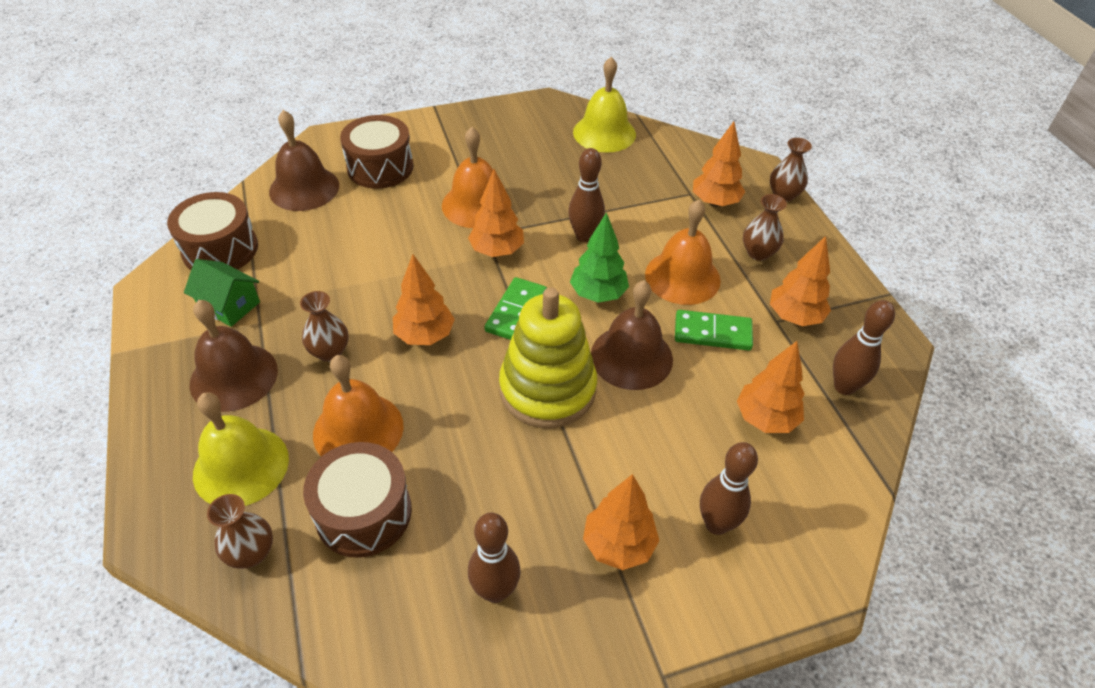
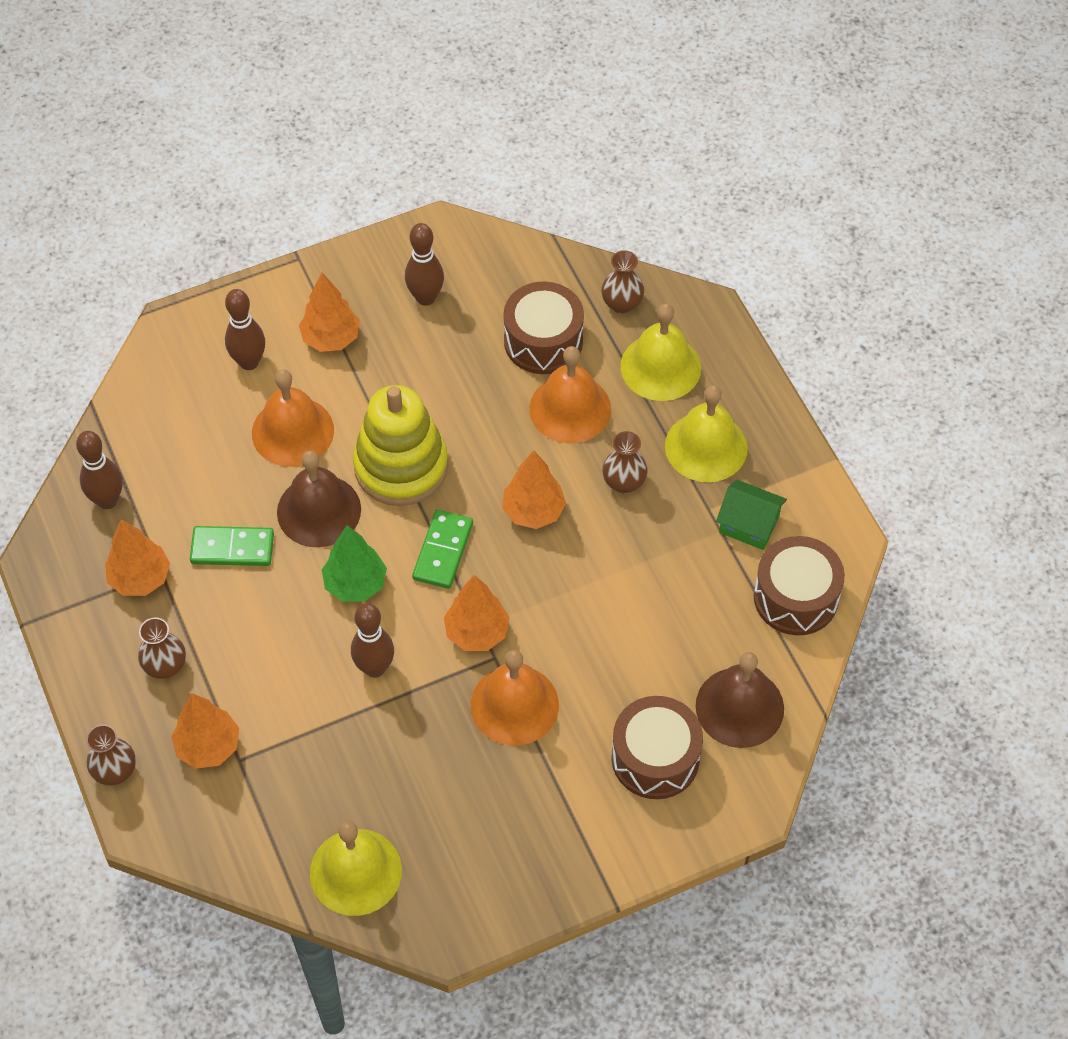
camera: 175 degrees right, 10 degrees up
brown bell [190,300,278,412] -> yellow bell [665,385,748,482]
orange bell [645,200,721,305] -> orange bell moved to [252,369,334,467]
orange tree [737,341,805,433] -> none

